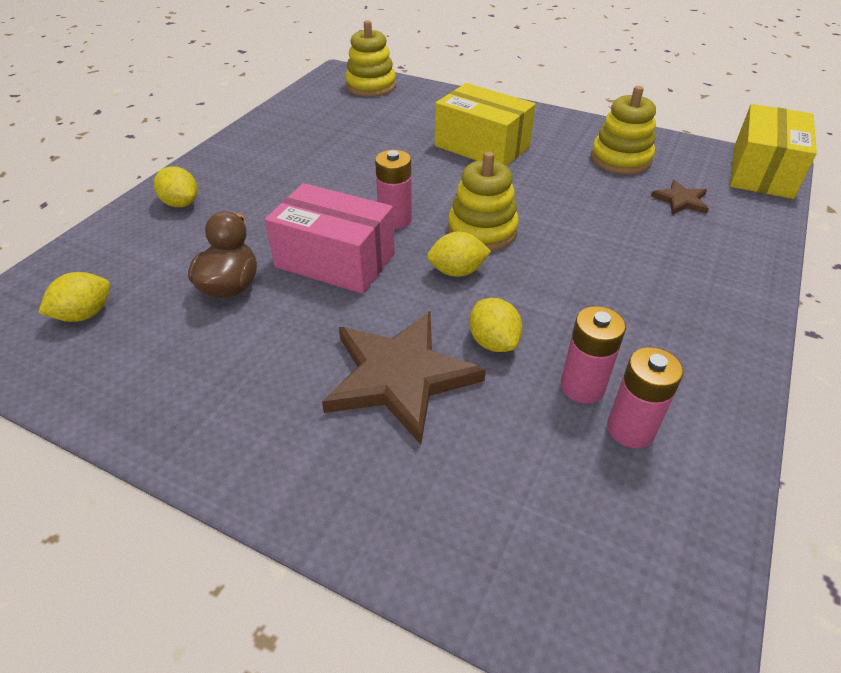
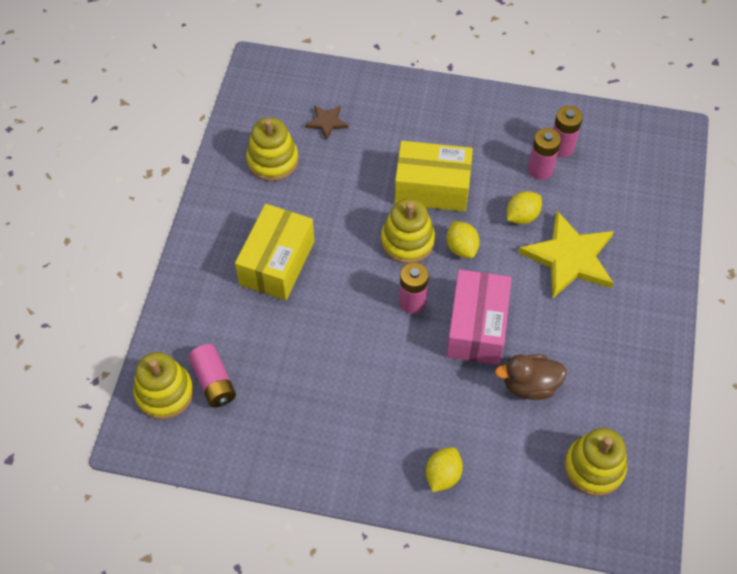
camera: 105 degrees left, 15 degrees up
yellow lemon [38,272,111,322] -> yellow stacking toy [564,428,627,496]
brown star [322,311,486,445] -> yellow star [519,211,614,299]
yellow box [730,104,817,199] -> yellow box moved to [395,141,473,212]
none -> pink battery [189,344,236,408]

